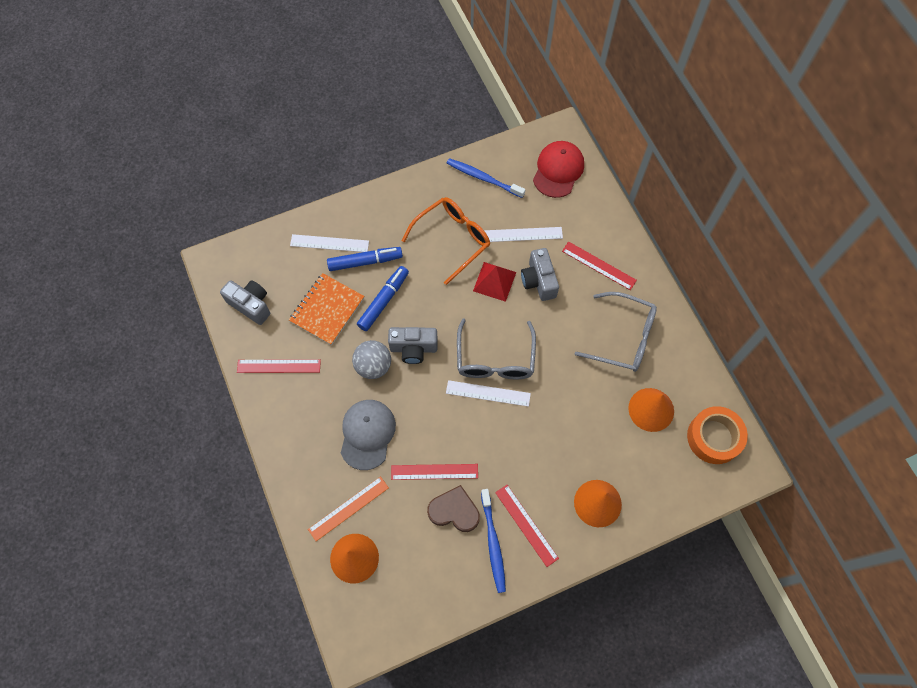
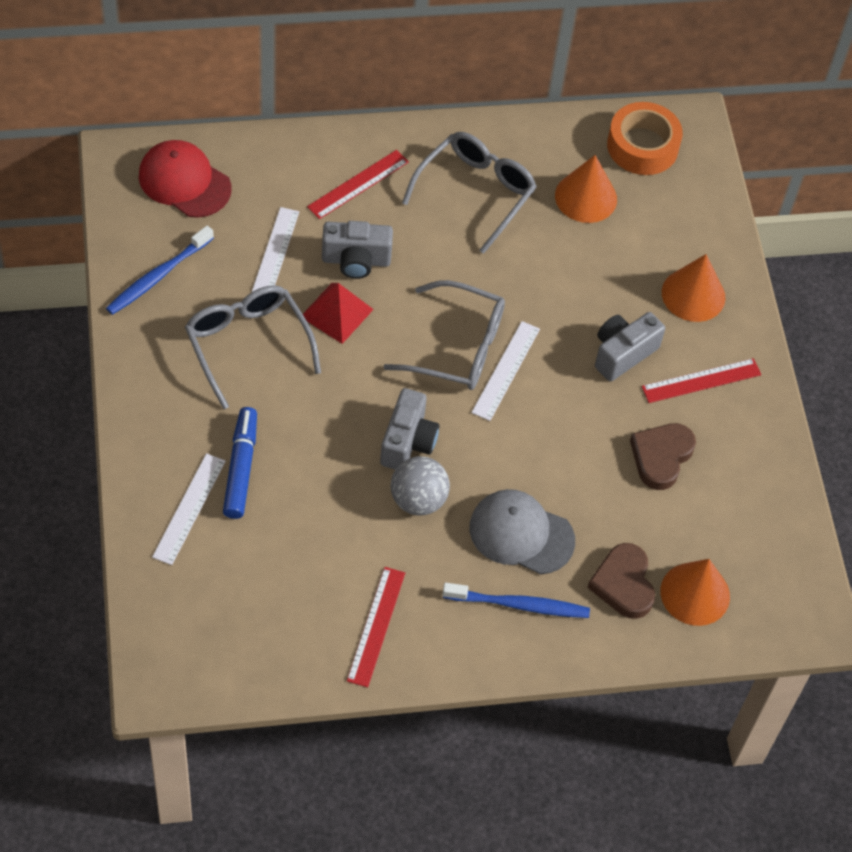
camera: 80 degrees left, 10 degrees down
grey camera [220,280,270,325] -> grey camera moved to [595,312,665,381]
orange notebook [289,273,364,345] -> none
orange ruler [308,476,389,541] -> brown heart [587,543,655,619]
blue marker [357,266,409,331] -> none
red ruler [391,464,478,480] -> none
orange glasses [402,197,490,285] -> grey glasses [185,285,321,409]
blue toothbrush [481,489,506,593] -> blue toothbrush moved to [442,583,590,618]

